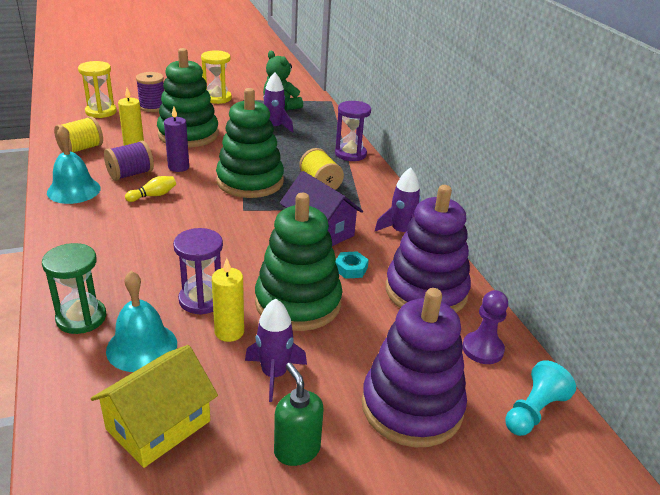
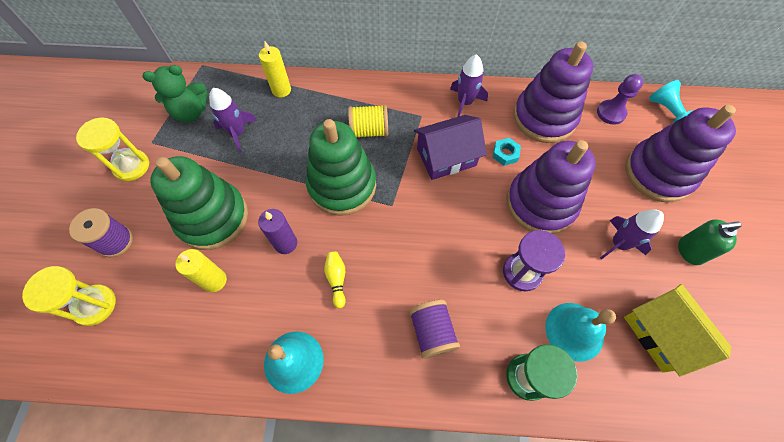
camera: 65 degrees left, 30 degrees up
yellow spool [54,116,103,152] -> none
purple spool [104,141,154,181] -> purple spool moved to [409,300,460,358]
yellow candle [212,258,244,342] -> yellow candle moved to [259,42,291,97]
green stacking toy [255,193,342,331] -> purple stacking toy [507,140,596,234]
purple hourglass [335,101,371,161] -> none

